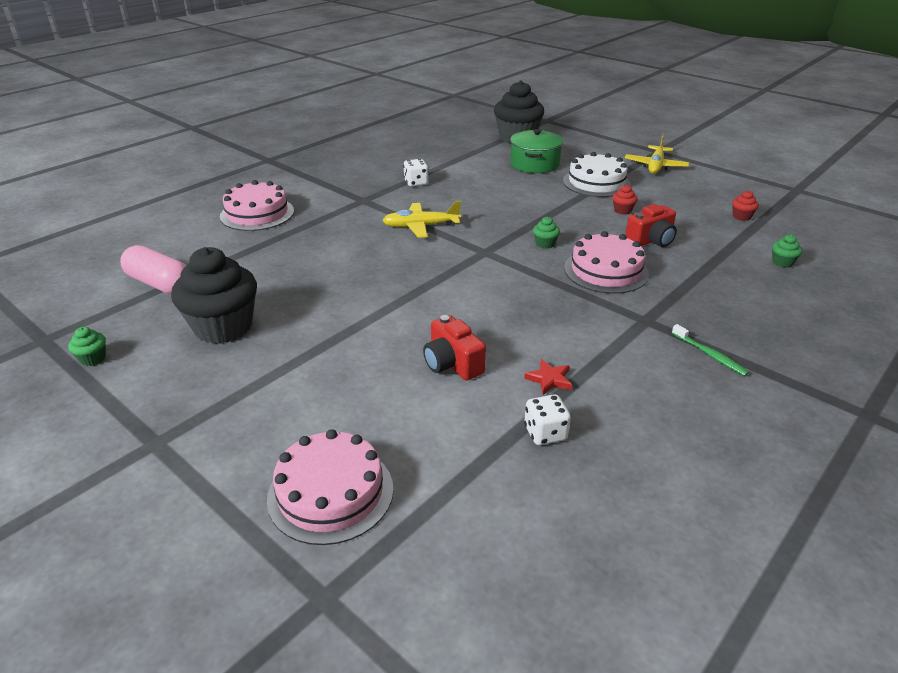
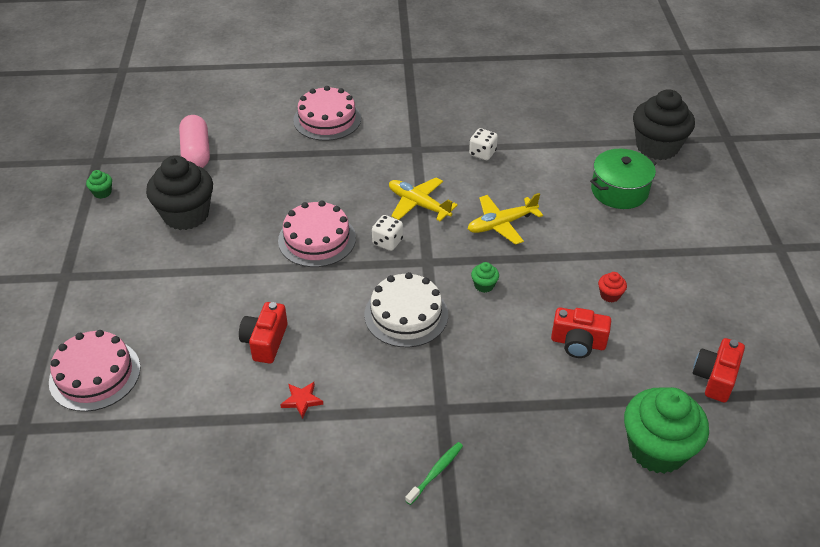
camera: 45 degrees right, 10 degrees up
white dice [524,394,571,445] -> white dice moved to [372,215,403,251]
white cake [563,152,631,197] -> white cake moved to [364,272,448,347]
pink cake [564,231,649,294] -> pink cake moved to [278,200,356,267]
yellow plane [625,134,689,174] -> yellow plane moved to [468,193,543,245]
green toothbrush [672,324,749,376] -> green toothbrush turned 150 degrees counterclockwise [405,442,463,505]
red cupcake [732,191,759,221] -> red camera [693,338,745,403]
green cupcake [772,234,802,268] -> green cupcake [624,387,709,474], size x2.49

